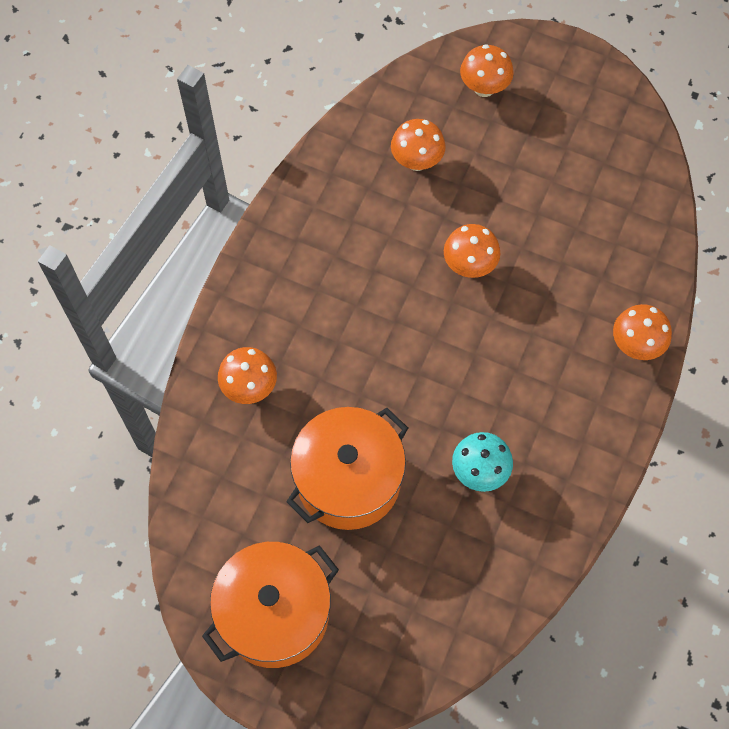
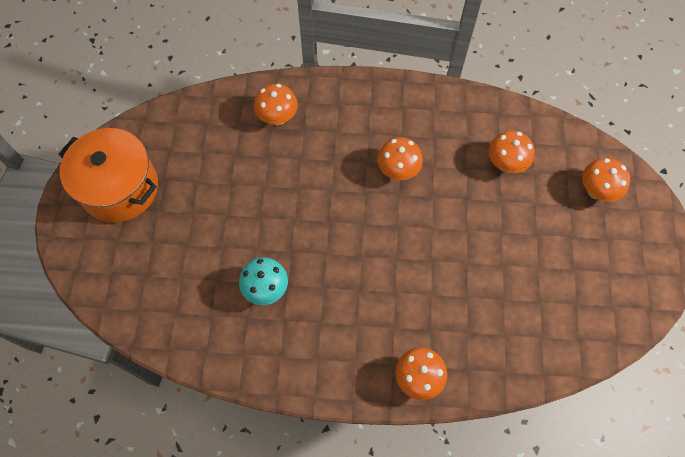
camera: 70 degrees right, 0 degrees up
orange pot [286,407,408,530] -> none
orange mushroom [444,224,501,278] -> orange mushroom moved to [377,137,423,180]

